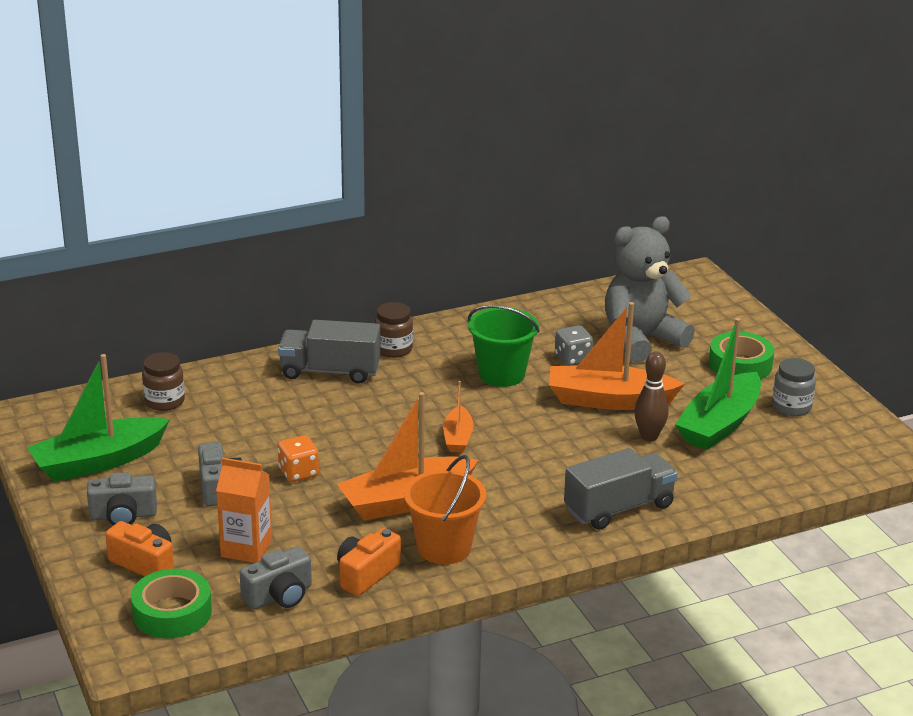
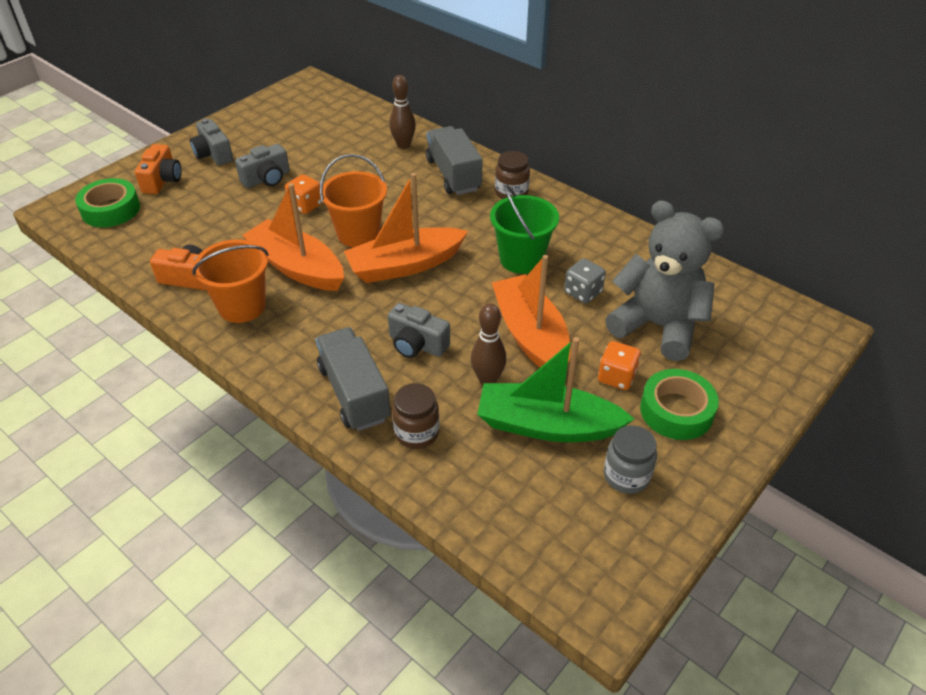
camera: 65 degrees right, 15 degrees up
green boat [27,354,170,482] -> none
brown jar [142,352,185,411] -> brown jar moved to [392,383,439,449]
orange carton [216,458,272,563] -> none
grey camera [240,547,312,610] -> grey camera moved to [388,303,450,358]
orange boat [443,381,473,453] -> orange boat [344,173,468,283], size x1.90
grey truck [564,448,678,530] -> grey truck turned 150 degrees counterclockwise [316,327,391,431]
none -> orange bucket [320,154,387,247]
none -> brown bowling pin [389,75,416,149]
none -> orange dice [598,341,641,390]

